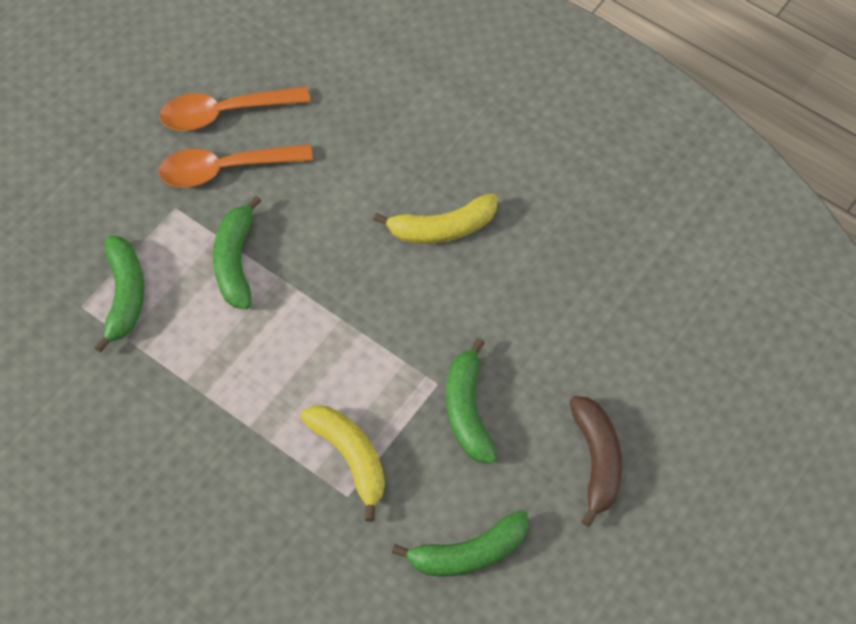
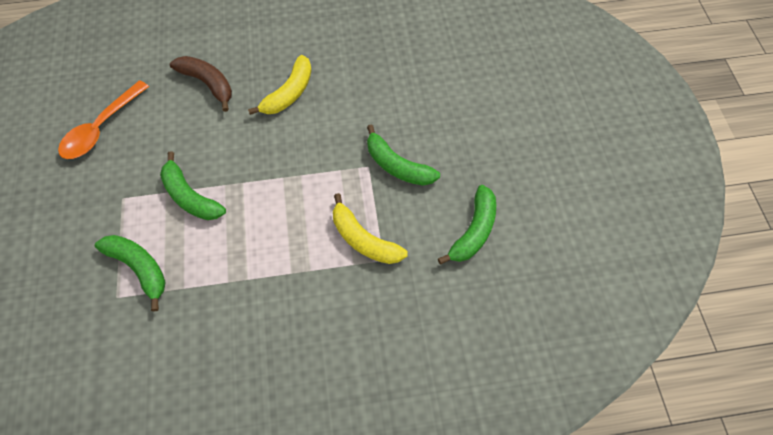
camera: 45 degrees left, 0 degrees up
orange spoon [158,144,313,188] -> none
yellow banana [300,405,385,522] -> yellow banana turned 150 degrees counterclockwise [333,193,408,264]
brown banana [569,396,622,527] -> brown banana moved to [170,56,232,112]

